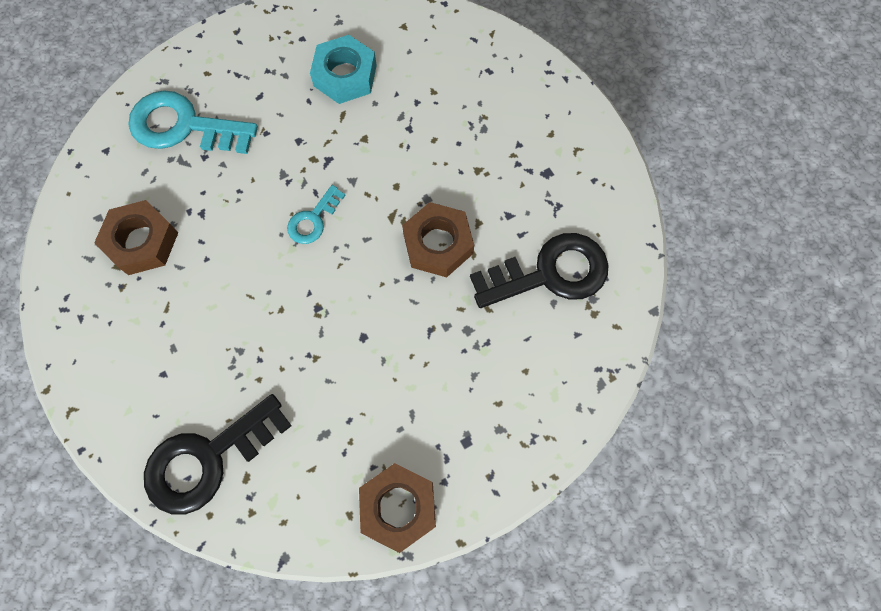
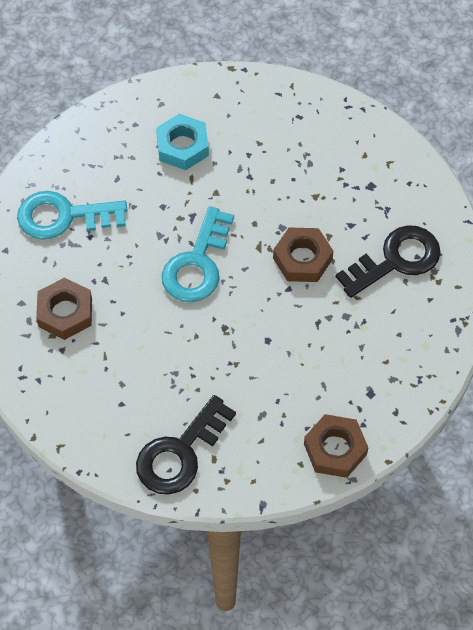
camera: 15 degrees left, 10 degrees down
turquoise key [287,185,346,244] -> turquoise key [162,206,234,302], size x1.92

